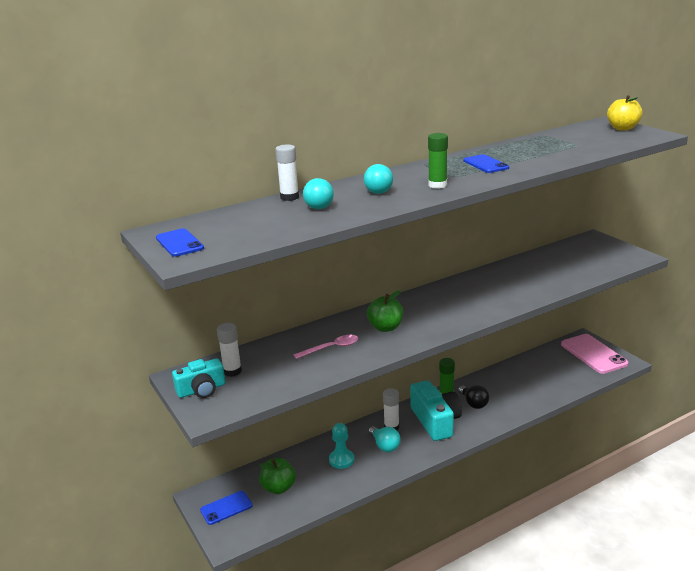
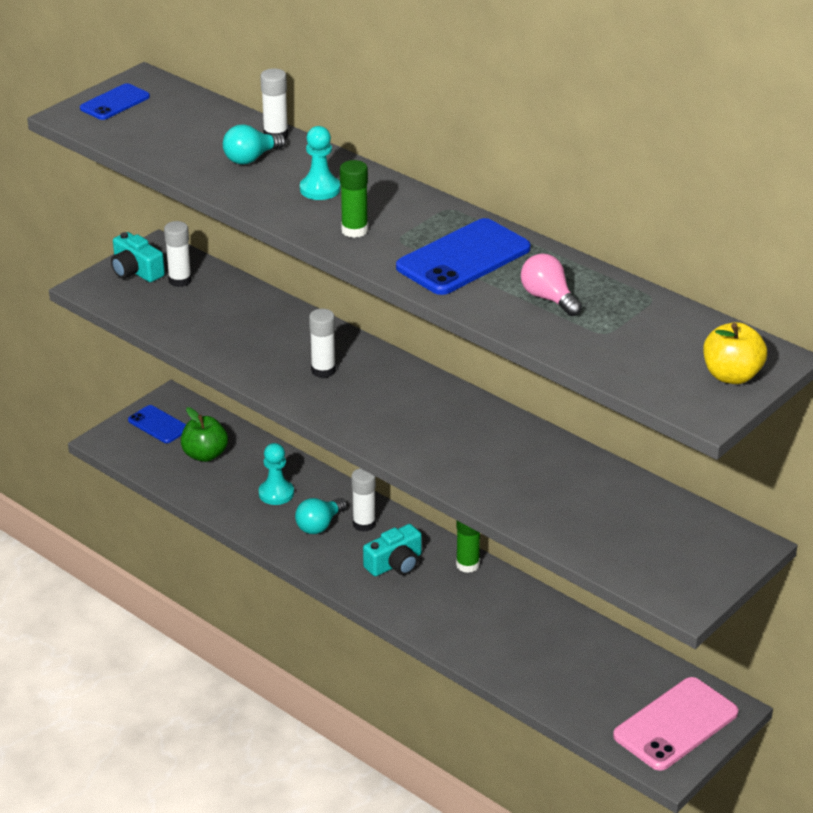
camera: 70 degrees right, 10 degrees up
pink spoon [293,335,358,359] -> none
turquoise light bulb [364,164,393,194] -> turquoise pawn [300,126,340,200]
green apple [367,290,403,332] -> white glue stick [309,309,336,378]
turquoise camera [410,380,462,441] -> turquoise camera [363,524,422,576], size x0.63
black light bulb [458,385,489,409] -> none
blue phone [463,154,509,173] -> blue phone [396,218,531,295], size x1.73
none -> pink light bulb [521,254,582,316]

